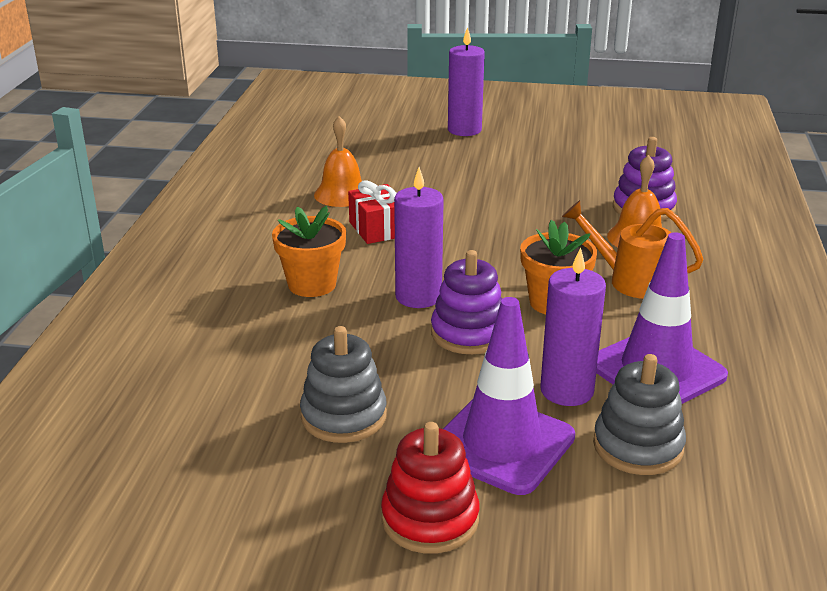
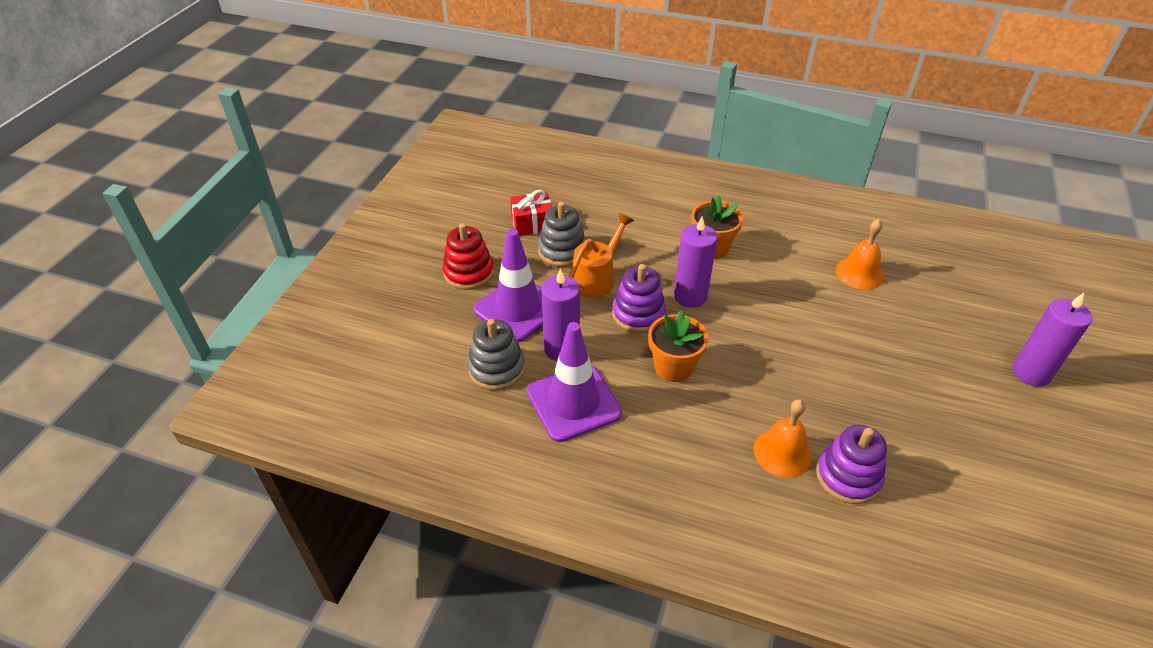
camera: 100 degrees right, 15 degrees up
red gift [348,180,397,244] -> red gift moved to [510,190,552,236]
orange watering can [562,200,704,299] -> orange watering can moved to [569,213,634,298]

